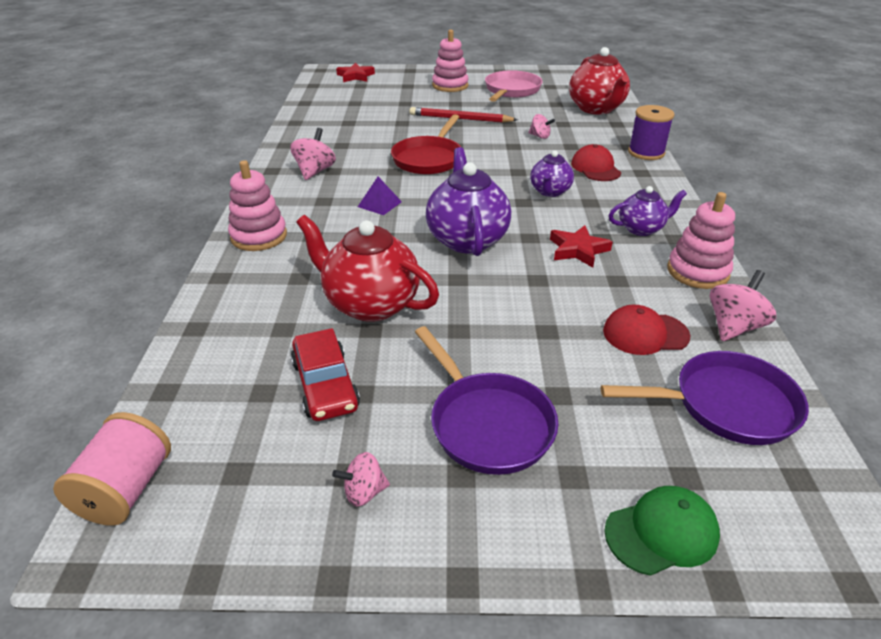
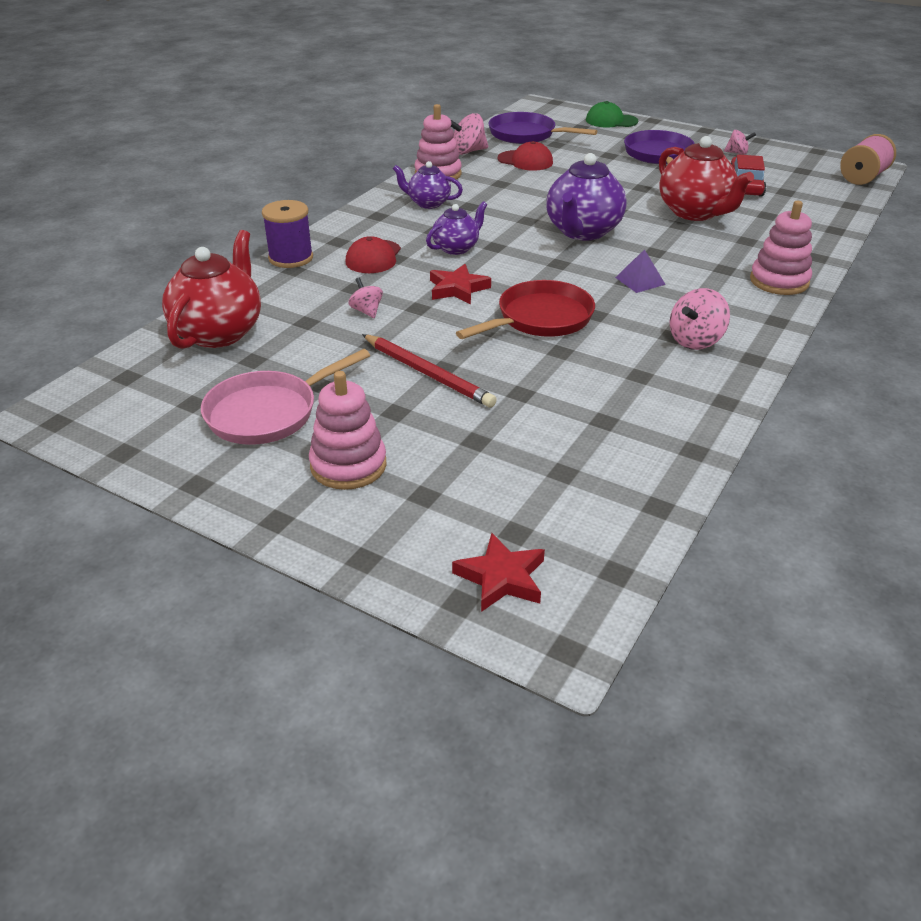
camera: 150 degrees left, 0 degrees up
red star [550,225,613,268] -> red star moved to [430,264,491,304]

